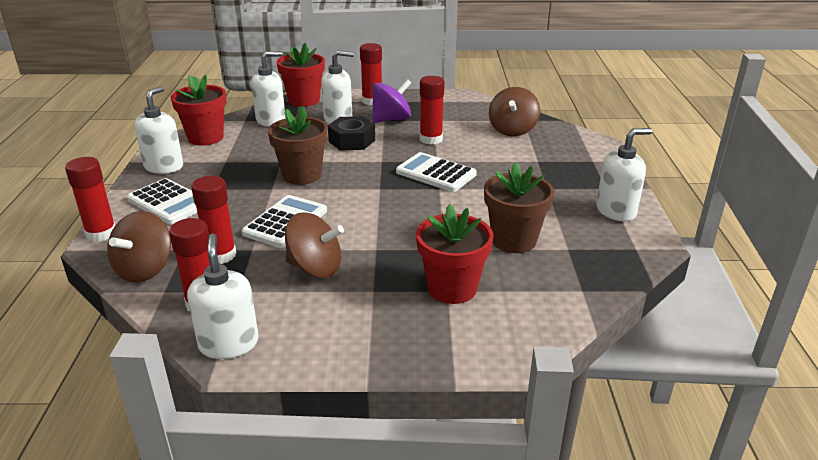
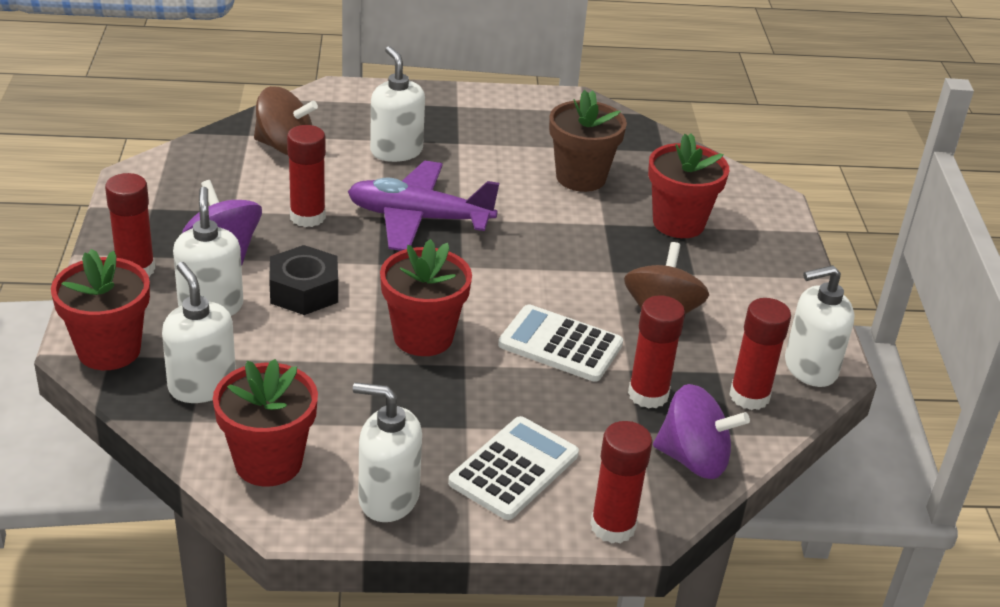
camera: 95 degrees left, 5 degrees up
brown spinning top [107,211,171,283] -> purple spinning top [653,384,750,479]
brown flower pot [268,106,328,185] -> red flower pot [380,239,472,356]
white calculator [396,152,477,192] -> purple plane [348,161,499,251]
white soap dispenser [596,128,652,221] -> white soap dispenser moved to [370,46,425,162]

